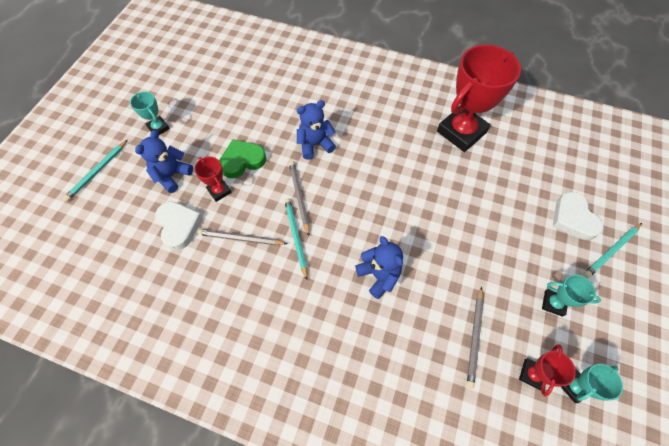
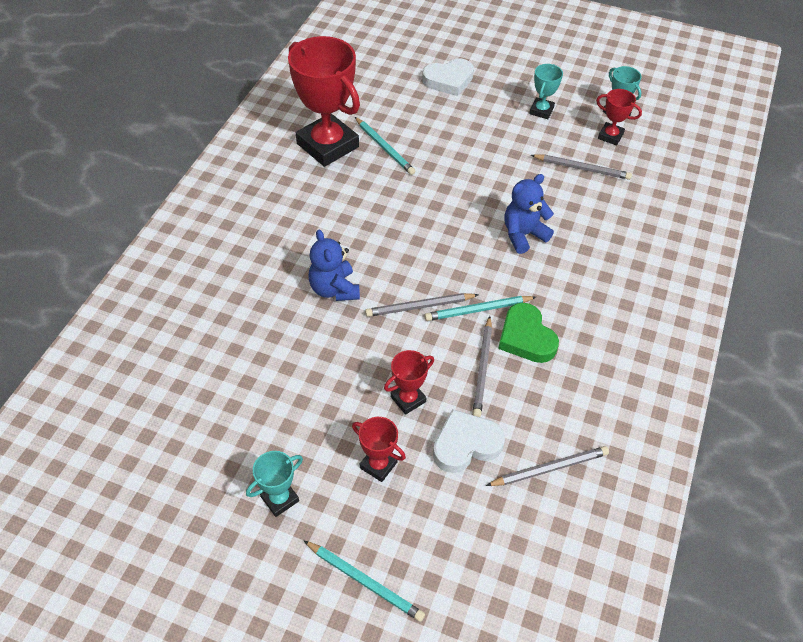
camera: 90 degrees left, 10 degrees down
blue teddy bear [135,130,193,193] -> red trophy [352,417,406,482]
green heart [219,139,266,179] -> green heart moved to [498,303,559,363]
turquoise pencil [583,223,642,278] -> turquoise pencil moved to [355,117,415,175]
none -> grey pencil [486,446,609,486]

